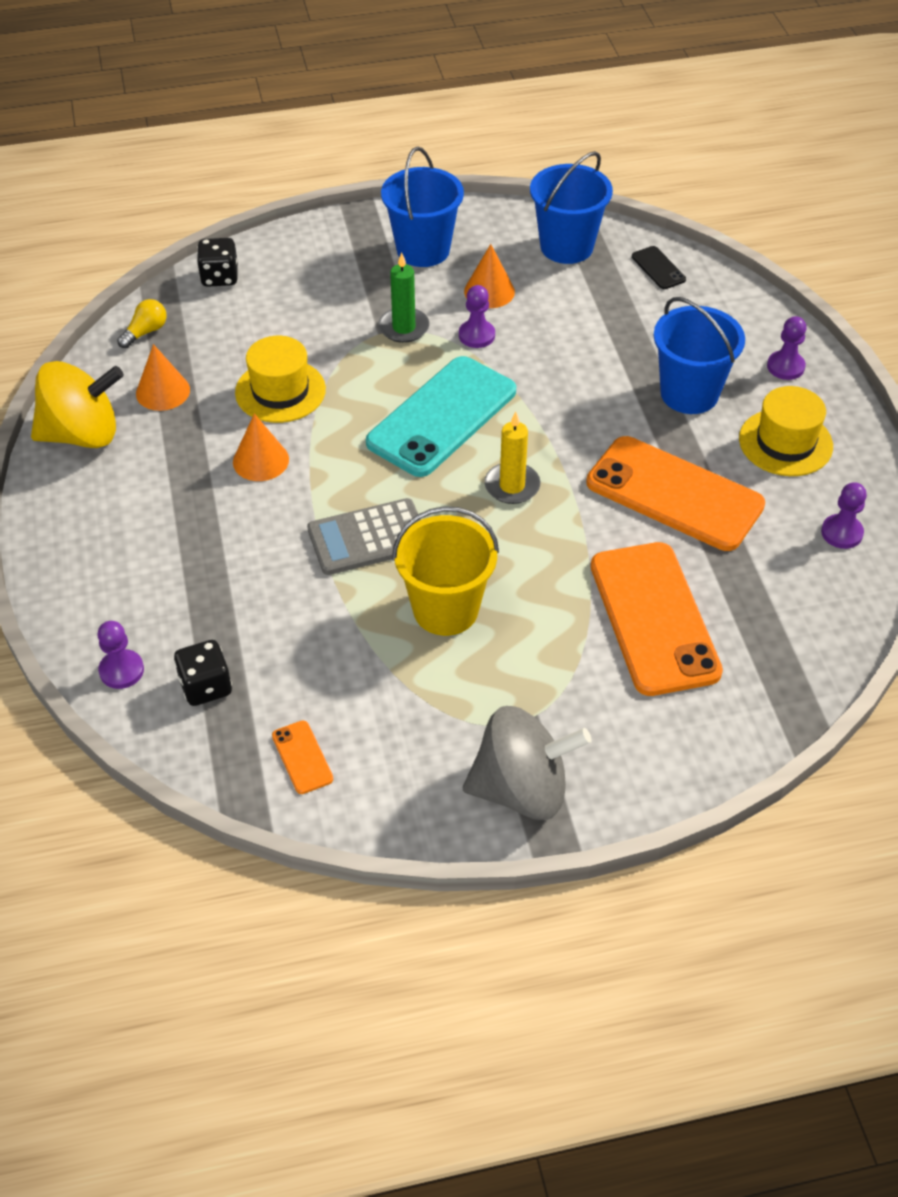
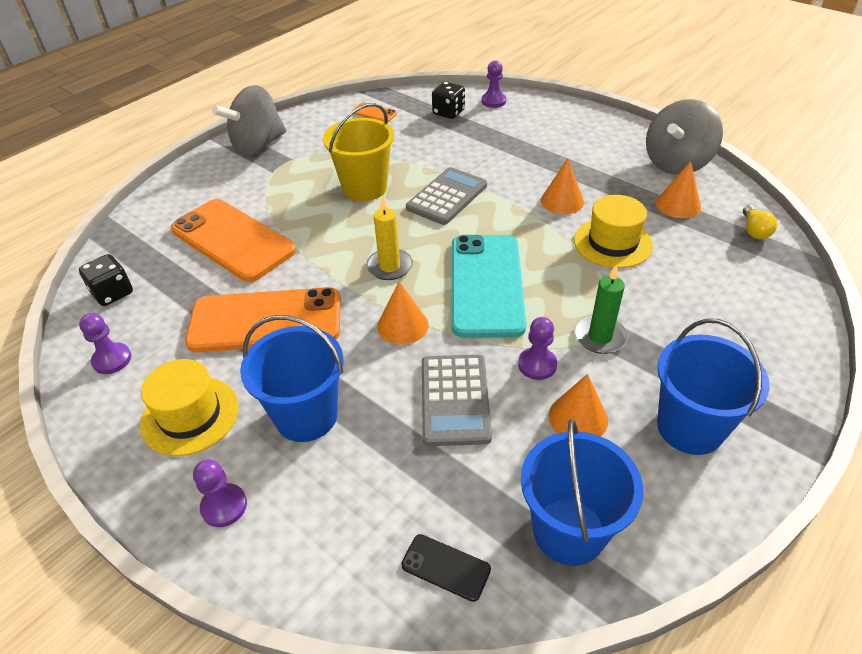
camera: 145 degrees right, 5 degrees down
yellow spinning top [31,361,124,448] -> grey spinning top [646,99,723,175]
black dice [197,238,238,287] -> black dice moved to [79,254,133,306]
none -> orange cone [377,282,429,345]
none -> grey calculator [422,354,492,446]

